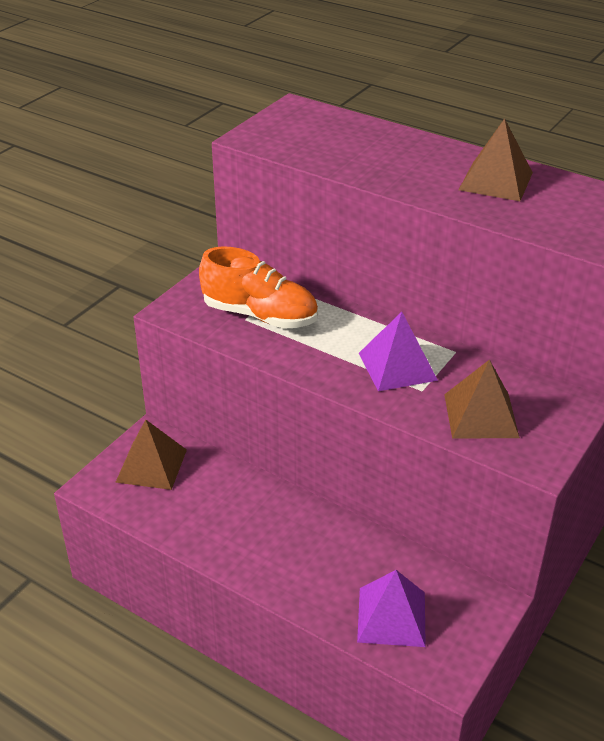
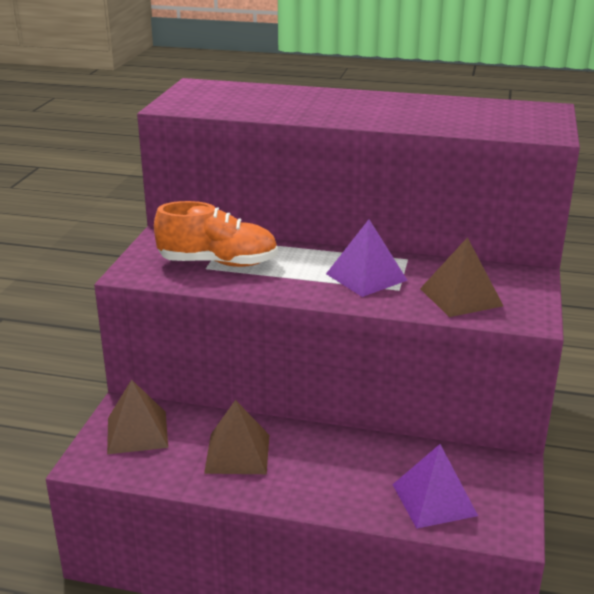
camera: 20 degrees left, 10 degrees down
brown pyramid [459,118,533,201] -> brown pyramid moved to [204,400,269,474]

